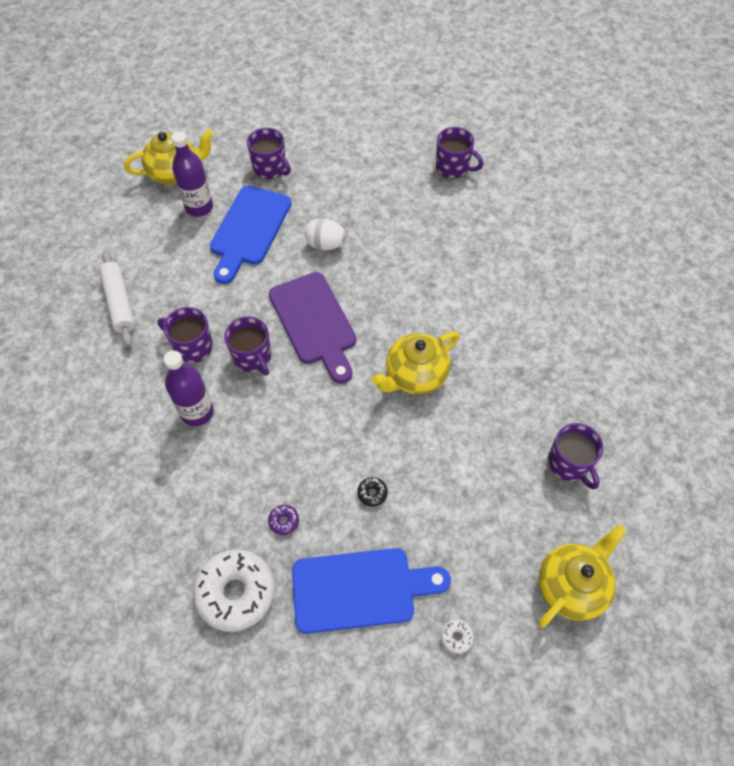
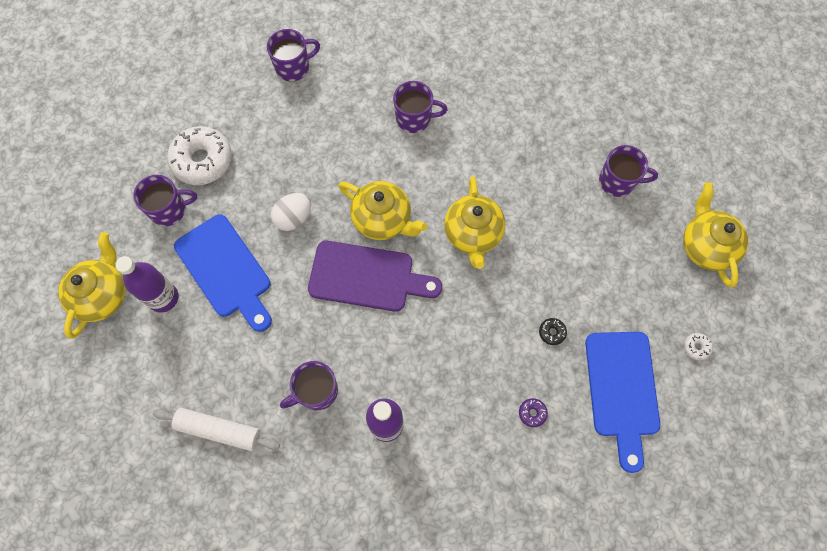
camera: 55 degrees left, 10 degrees up
white donut [193,549,275,632] -> white donut moved to [167,126,232,185]
purple mug [224,316,271,376] -> purple mug moved to [393,81,448,133]
blue cutting board [292,548,451,634] -> blue cutting board turned 150 degrees clockwise [585,332,660,473]
none -> yellow teapot [339,181,427,240]

